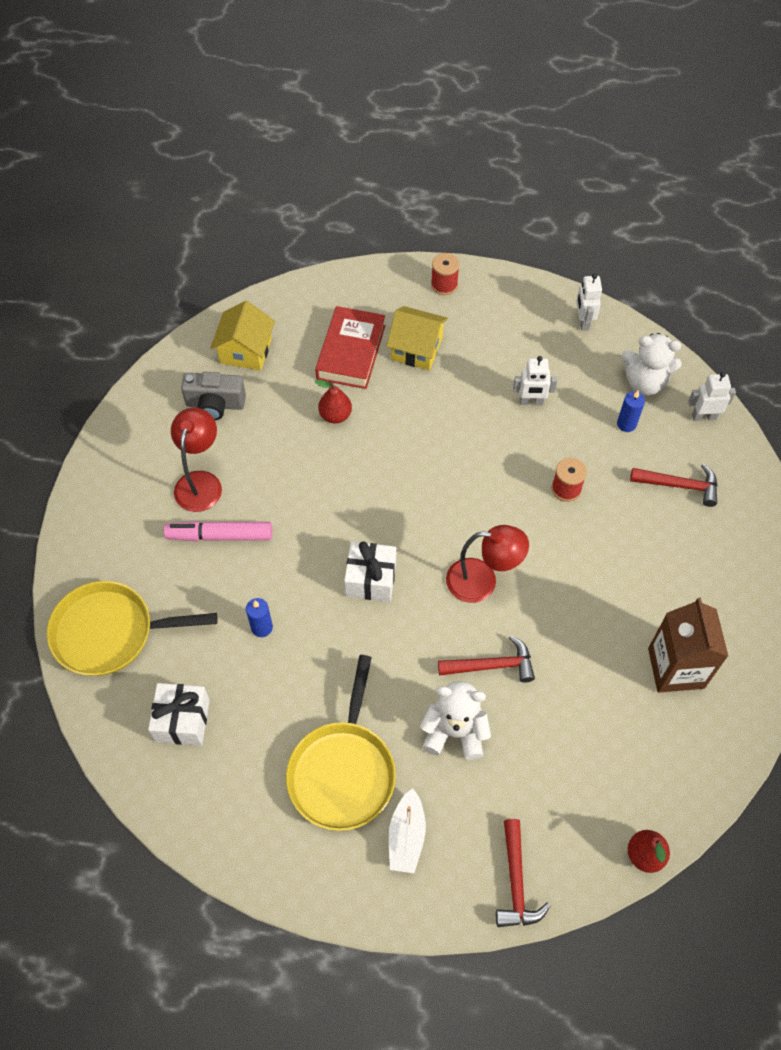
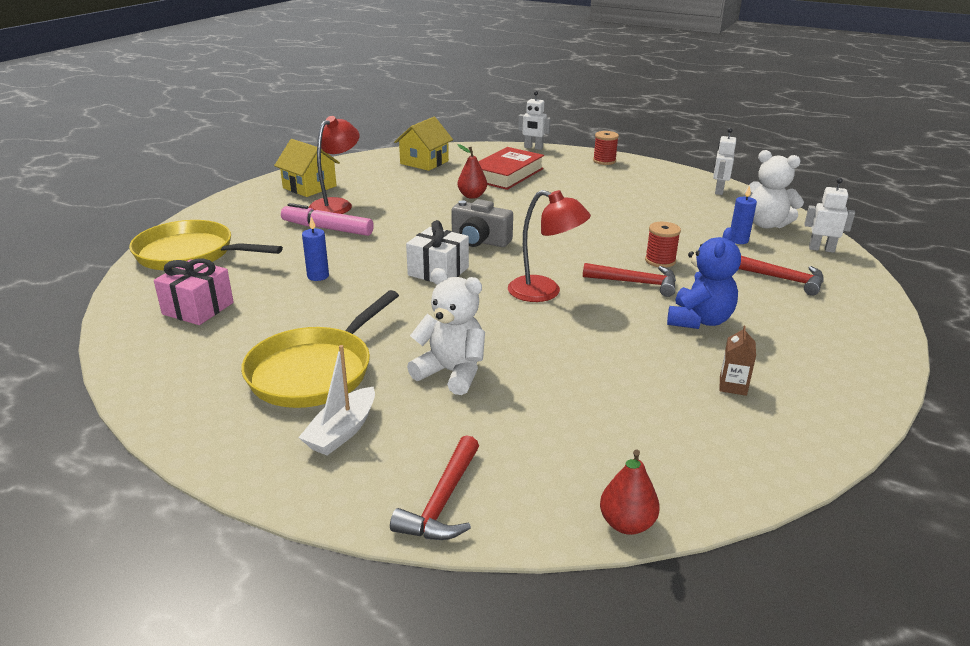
camera: 20 degrees right, 30 degrees down
white gift [148,683,210,746] -> pink gift [154,258,233,325]
grey camera [181,372,246,420] -> grey camera moved to [451,199,513,247]
yellow house [386,306,448,370] -> yellow house moved to [274,139,340,197]
red hammer [438,635,535,682] -> red hammer moved to [583,263,676,297]
white robot [513,356,558,405] -> white robot moved to [518,91,551,150]
brown carton [648,598,729,693] -> brown carton [719,326,756,396], size x0.45
none -> blue teddy bear [667,227,741,329]

